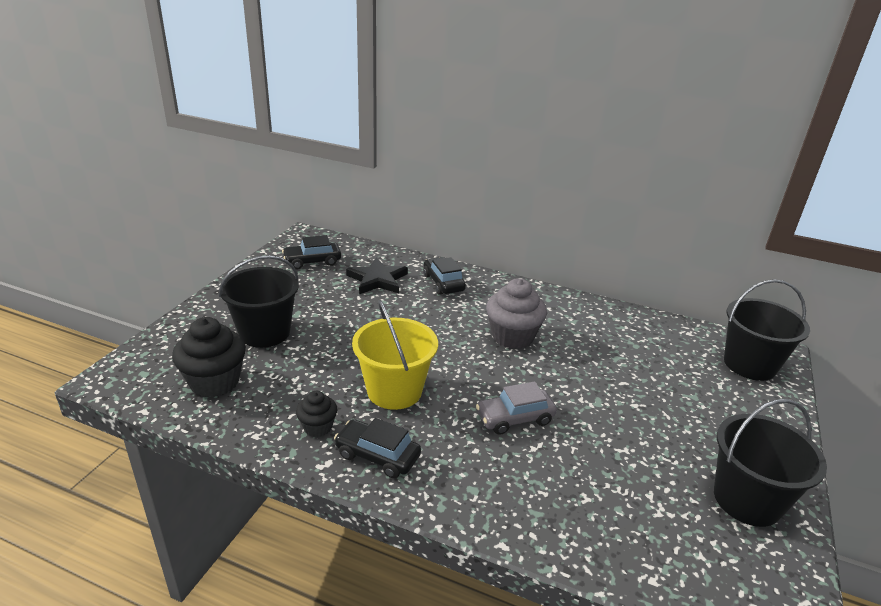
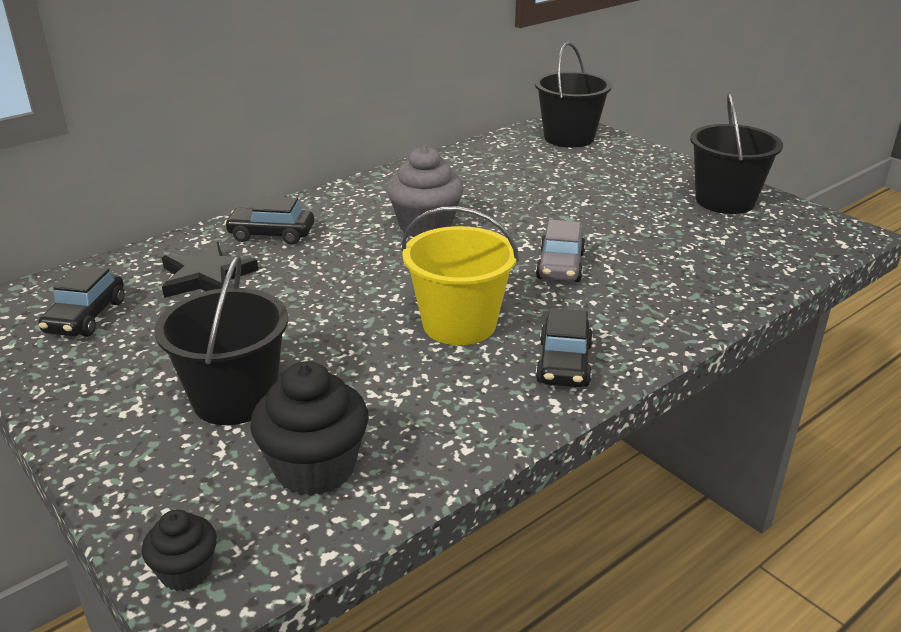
camera: 60 degrees left, 0 degrees up
black cupcake [296,391,338,437] -> black cupcake moved to [142,510,217,591]
black car [334,418,421,478] -> black car turned 45 degrees counterclockwise [536,308,593,387]

